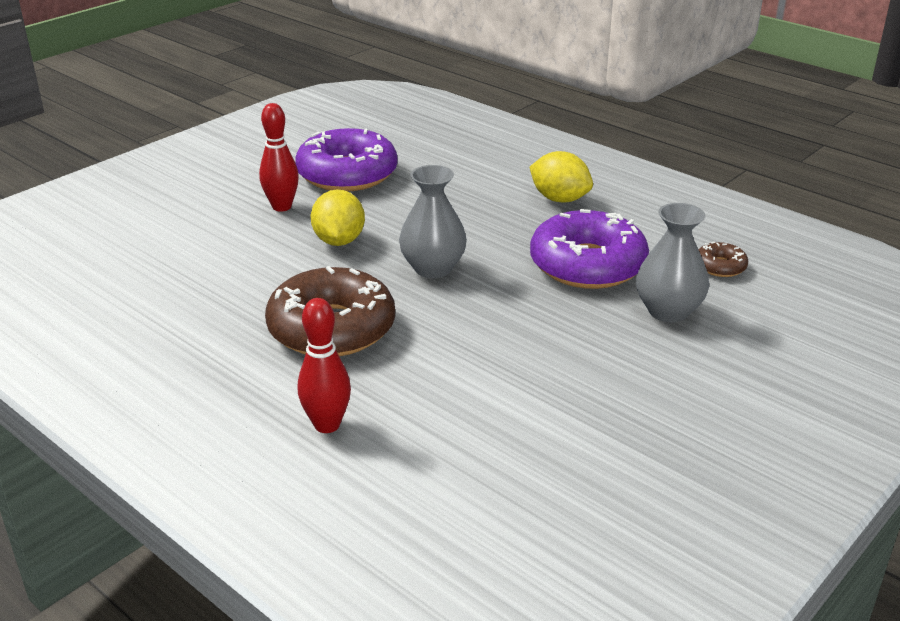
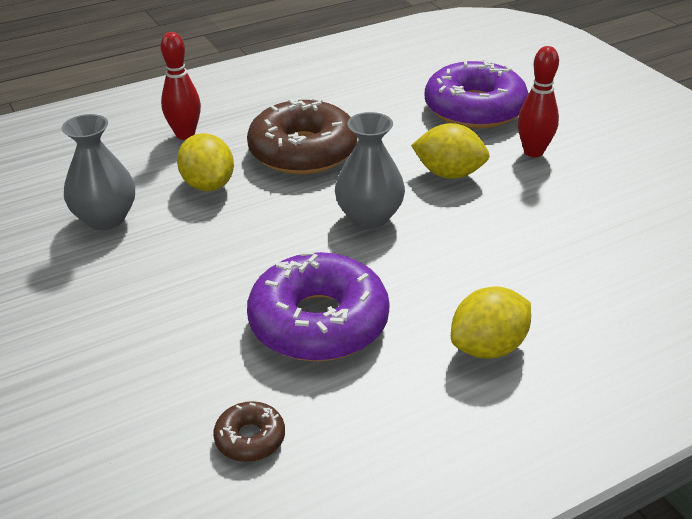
camera: 110 degrees right, 5 degrees up
purple donut [295,128,397,192] -> purple donut moved to [425,60,529,129]
grey vase [636,203,709,322] -> grey vase moved to [61,114,135,230]
none -> yellow lemon [177,133,234,191]

